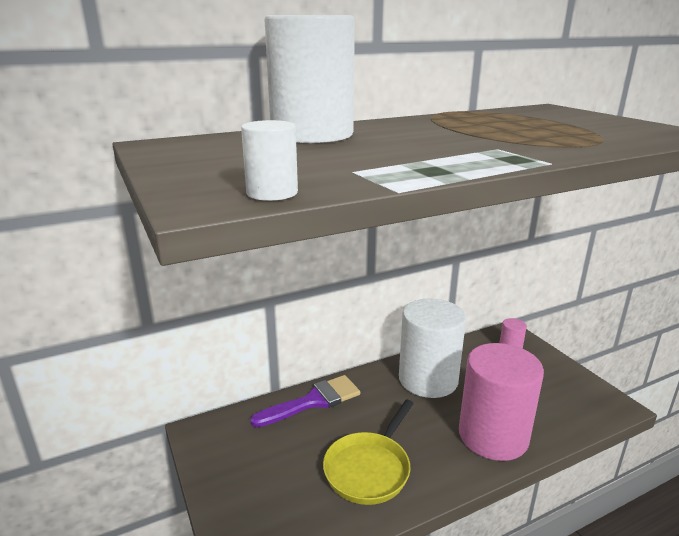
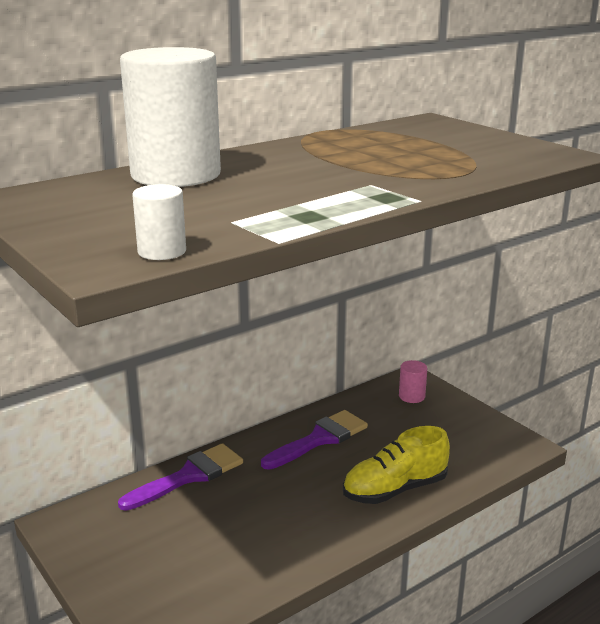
camera: 10 degrees left, 0 degrees up
yellow pan [323,400,414,505] -> none
white cylinder [399,299,466,398] -> purple brush [261,410,368,470]
pink cylinder [459,343,544,461] -> yellow shoe [343,426,450,504]

